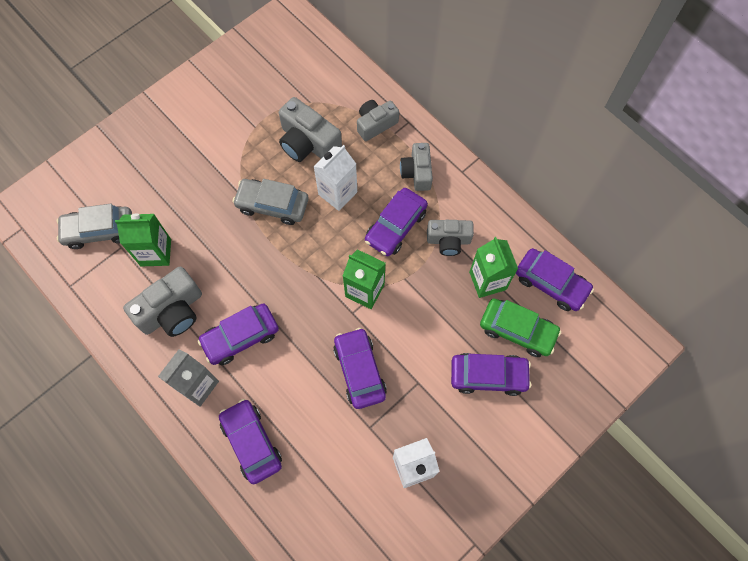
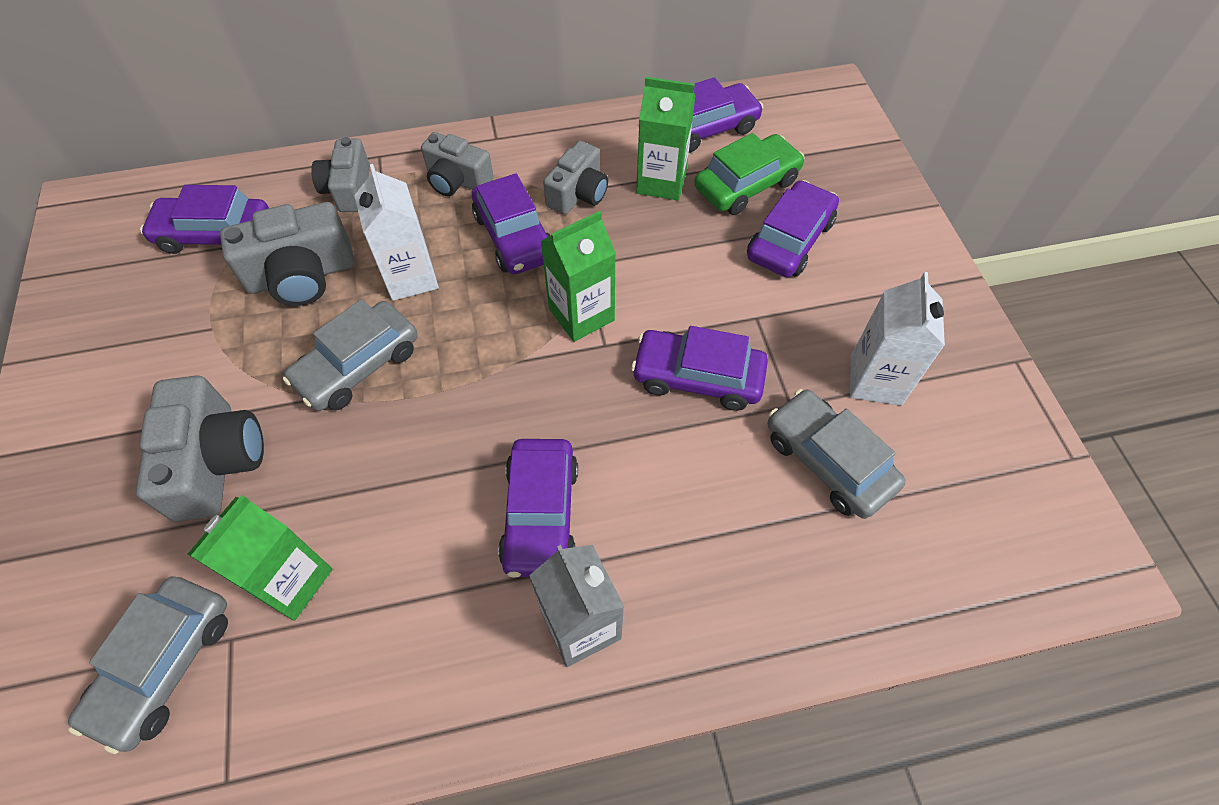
camera: 60 degrees left, 10 degrees down
grey camera [123,266,202,337] -> grey camera moved to [136,375,264,522]
purple car [219,399,282,484] -> purple car moved to [140,185,269,254]
none -> grey car [768,389,906,519]

